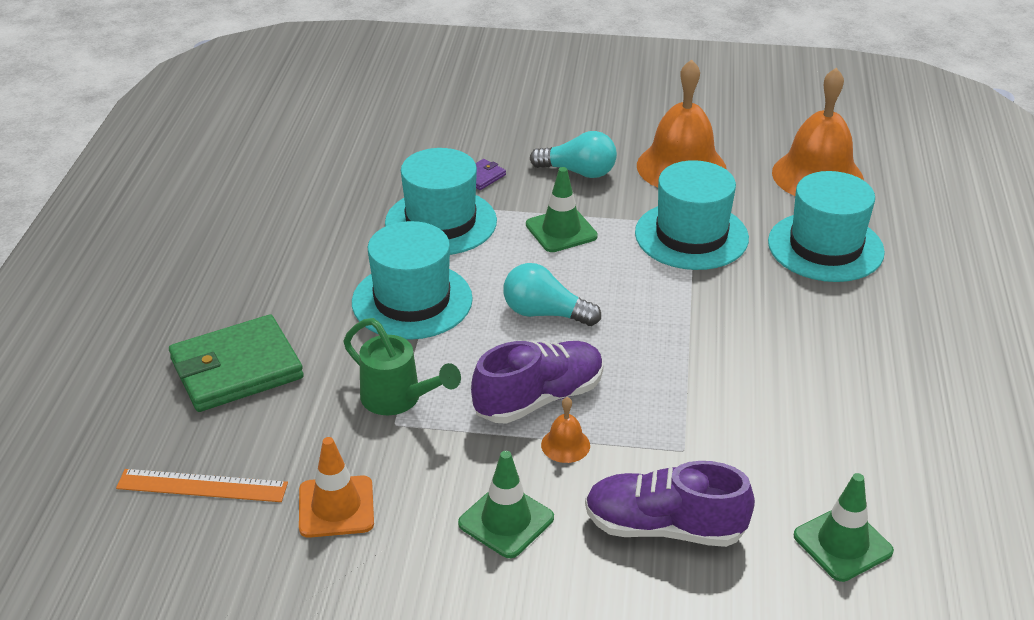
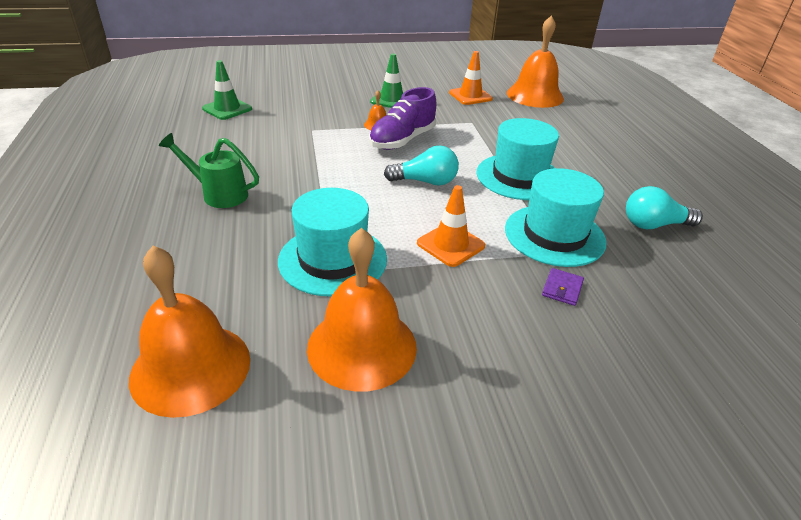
camera: 160 degrees right, 0 degrees up
orange ruler [116,469,288,502] -> orange bell [507,15,564,108]
green wallet [169,314,304,412] -> none
green watering can [343,318,461,415] -> green watering can moved to [159,133,259,208]
green traffic cone [526,167,598,252] -> orange traffic cone [417,185,485,267]
turquoise light bulb [530,131,617,178] -> turquoise light bulb moved to [626,186,703,229]
purple shoe [585,461,755,547] -> none
turquoise hat [768,171,885,282] -> none

